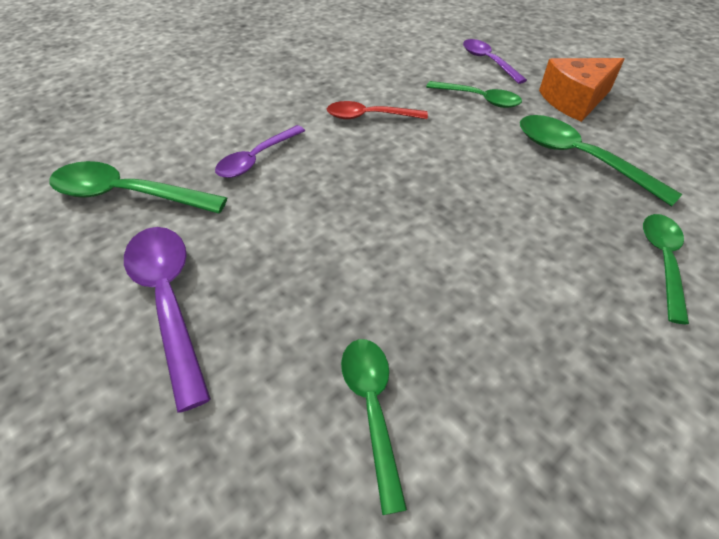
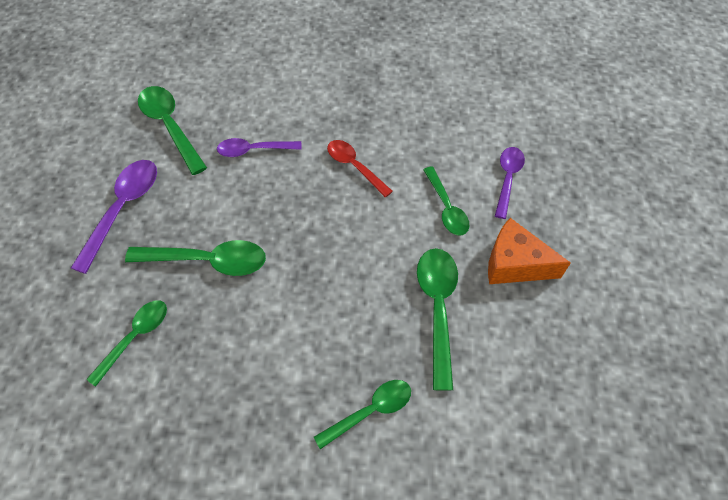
camera: 45 degrees right, 10 degrees up
none -> green spoon [125,240,266,276]

